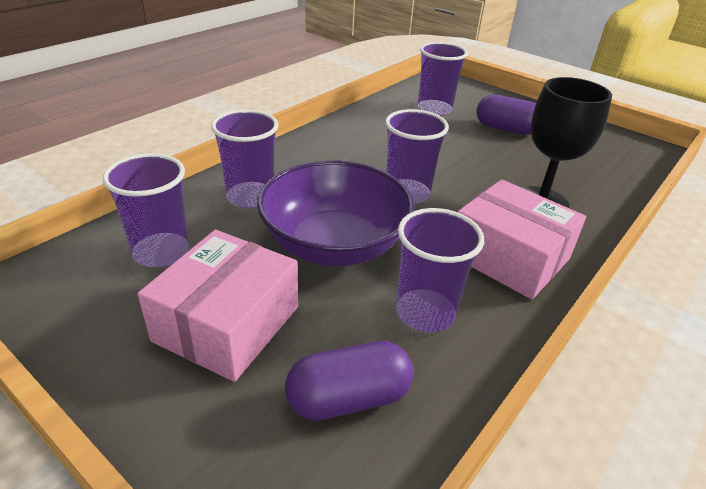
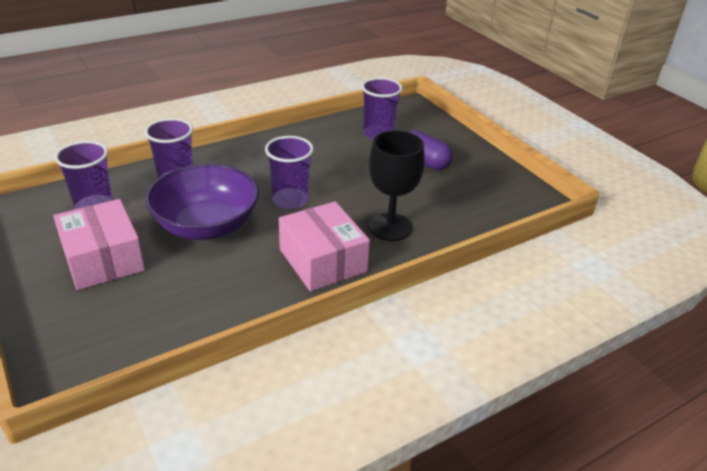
camera: 20 degrees right, 0 degrees up
pink box [138,230,298,382] -> pink box turned 75 degrees counterclockwise [53,199,145,290]
purple capsule [285,341,413,421] -> none
purple cup [396,208,484,332] -> none

